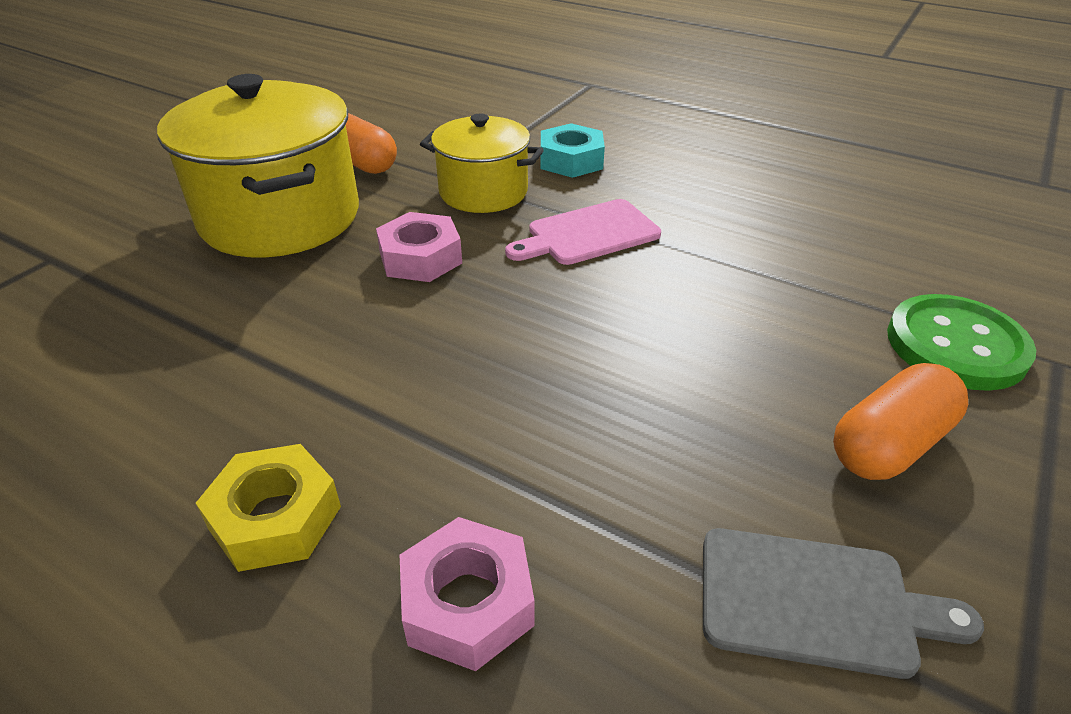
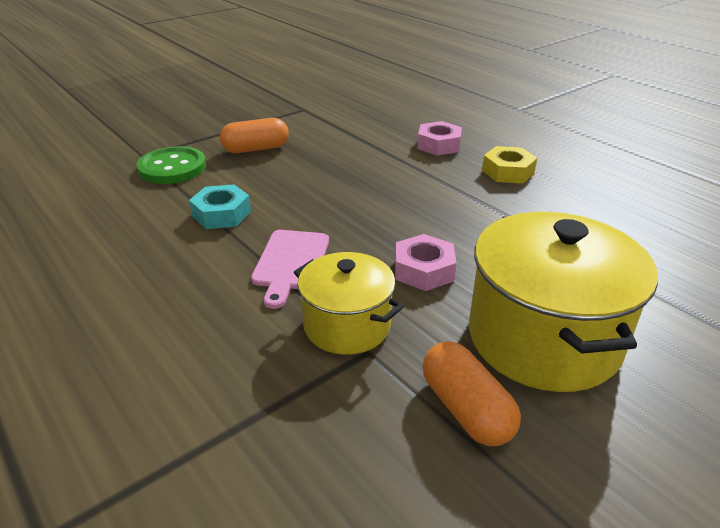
camera: 160 degrees left, 5 degrees down
pink cutting board [505,199,661,265] -> pink cutting board turned 105 degrees clockwise [251,230,329,309]
turquoise nut [541,123,605,178] -> turquoise nut moved to [189,184,251,229]
grey cutting board [703,528,984,679] -> none

